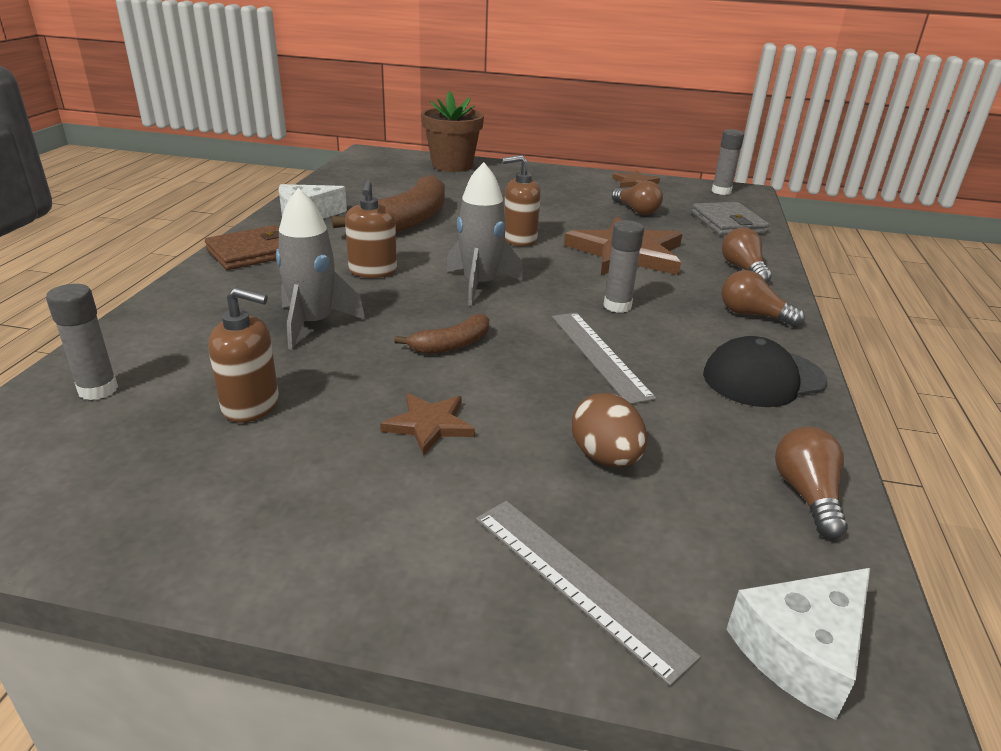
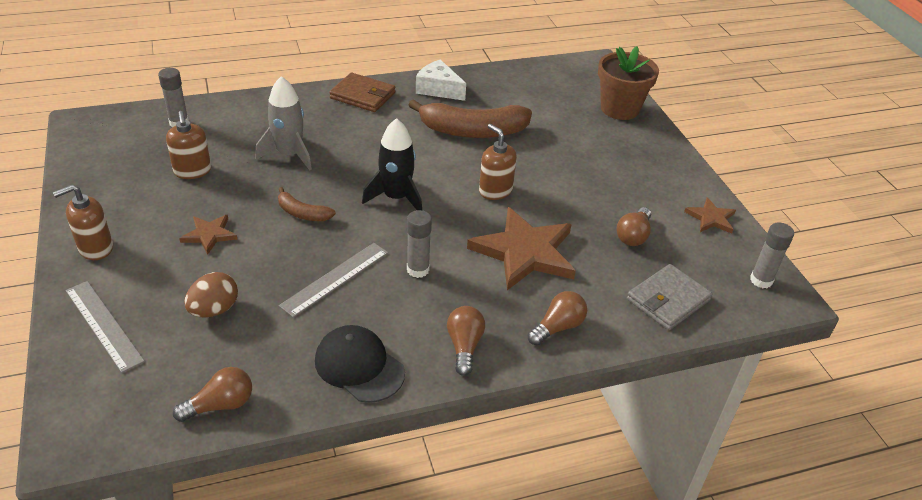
camera: 60 degrees right, 10 degrees up
brown soap dispenser [345,179,397,278] -> brown soap dispenser moved to [53,185,113,260]
grey rocket [446,162,523,306] -> black rocket [362,118,422,210]
grey ruler [476,501,701,686] -> grey ruler turned 60 degrees counterclockwise [66,281,145,373]
white cheese [727,568,870,720] -> none

